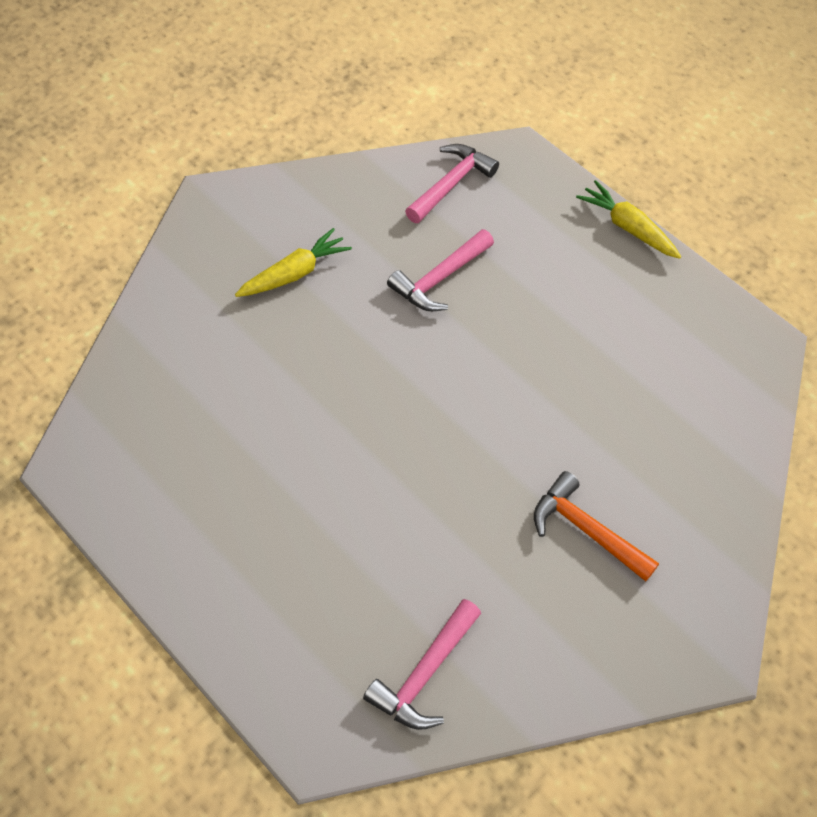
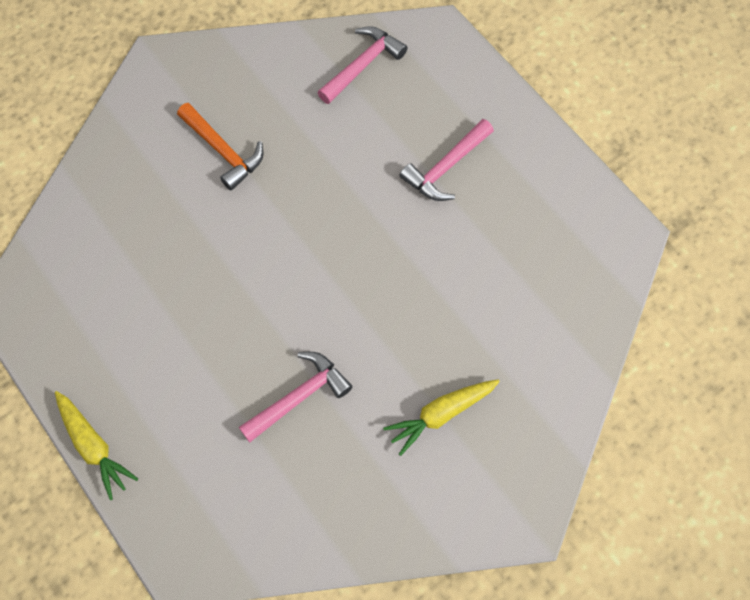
camera: 170 degrees left, 10 degrees up
pink hammer [405,144,499,223] -> pink hammer moved to [399,119,494,201]

